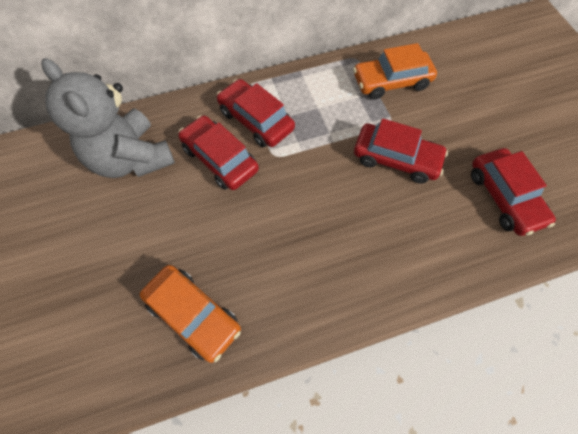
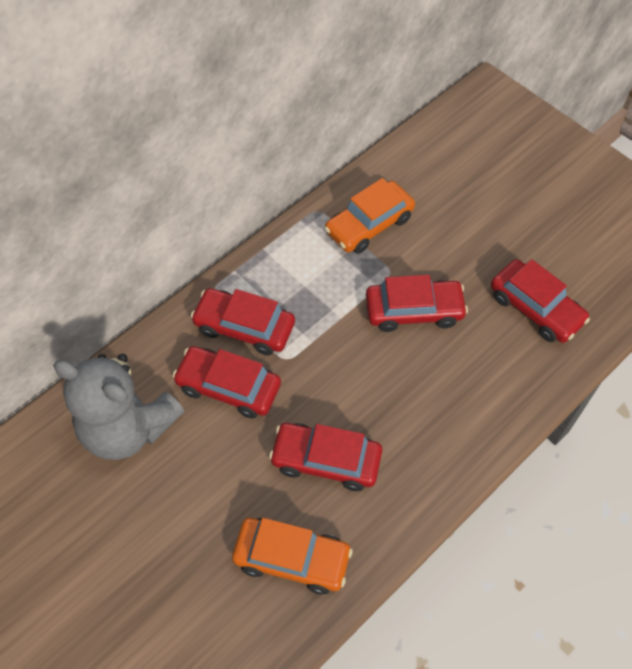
camera: 25 degrees left, 5 degrees down
none -> red car [269,423,382,491]

